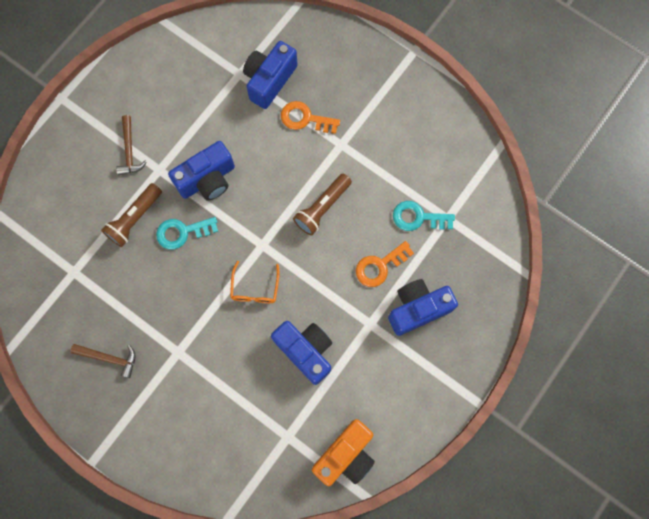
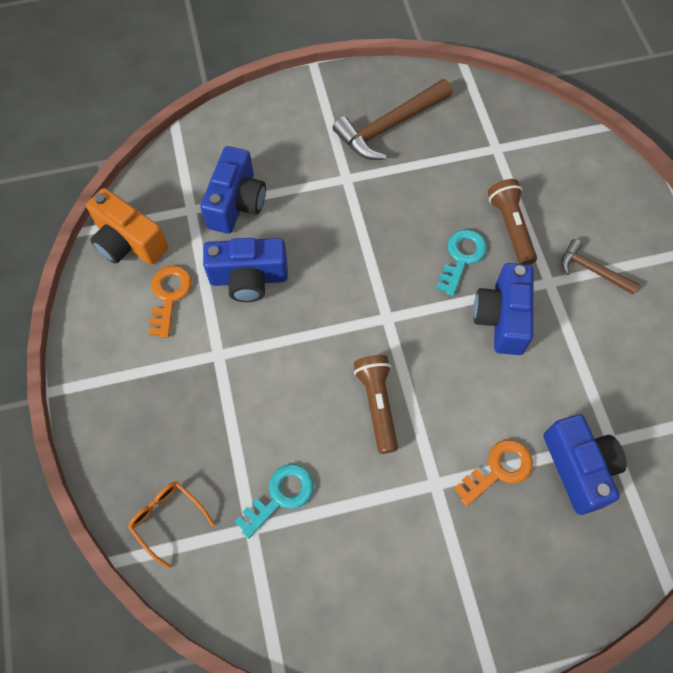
camera: 130 degrees right, 10 degrees down
brown hammer [70,344,135,378] -> brown hammer [332,79,452,160], size x1.74
orange glasses [230,261,279,303] -> orange glasses moved to [128,482,215,569]
orange camera [312,419,375,486] -> orange camera turned 45 degrees counterclockwise [86,188,168,265]
orange key [356,241,414,287] -> orange key moved to [149,265,192,338]
blue camera [388,279,458,336] -> blue camera moved to [200,146,266,234]

